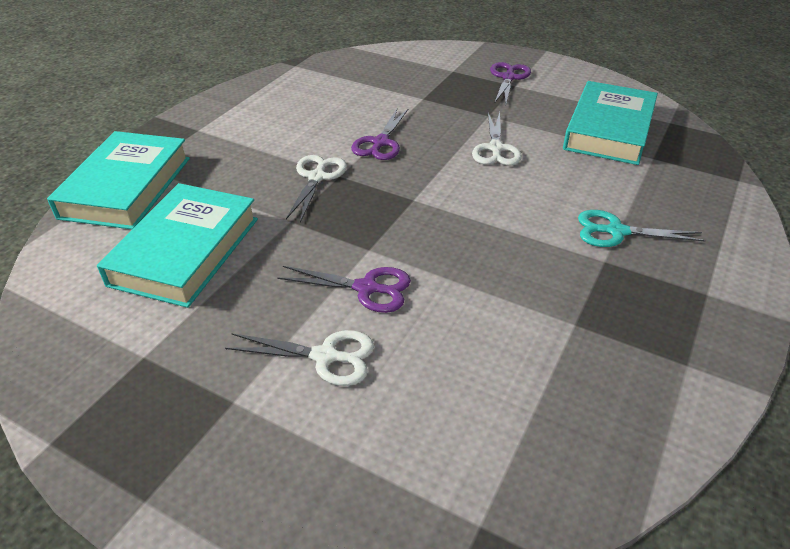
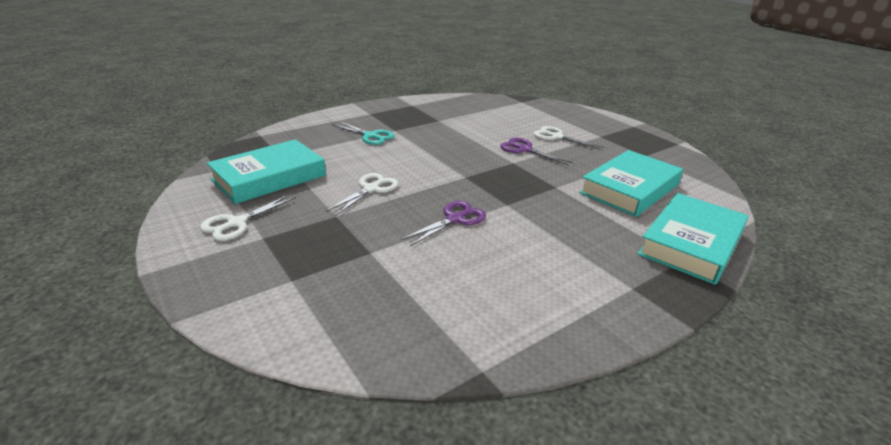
camera: 155 degrees left, 10 degrees down
white scissors [286,155,347,222] -> white scissors moved to [200,195,296,241]
purple scissors [490,62,531,104] -> none

